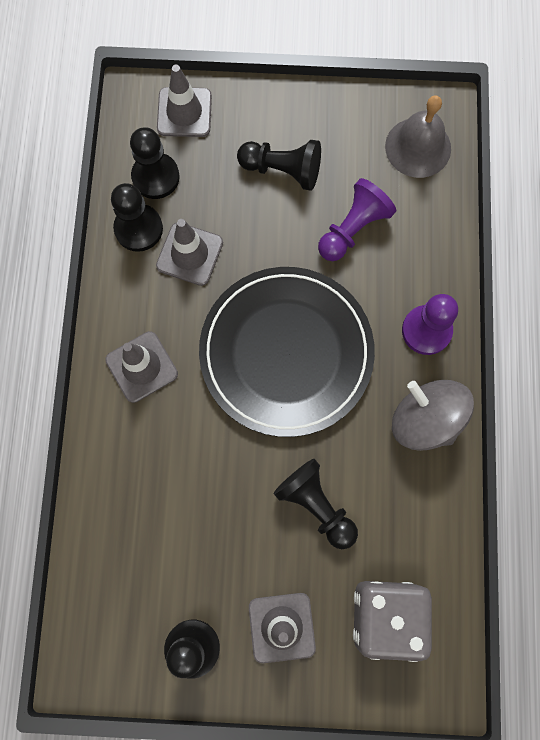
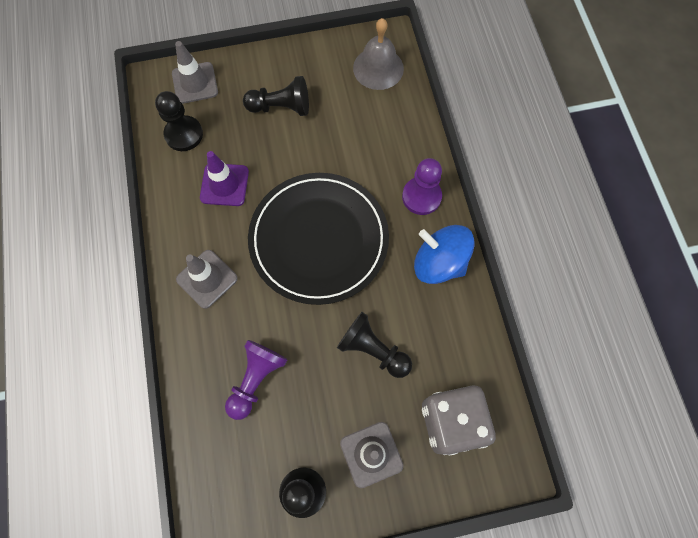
camera: 15 degrees left, 5 degrees down
black pawn [111,183,163,252] -> none
grey traffic cone [156,219,223,286] -> purple traffic cone [200,151,249,206]
purple pawn [318,178,396,261] -> purple pawn moved to [225,340,287,420]
grey spinning top [392,380,474,451] -> blue spinning top [414,225,475,284]

